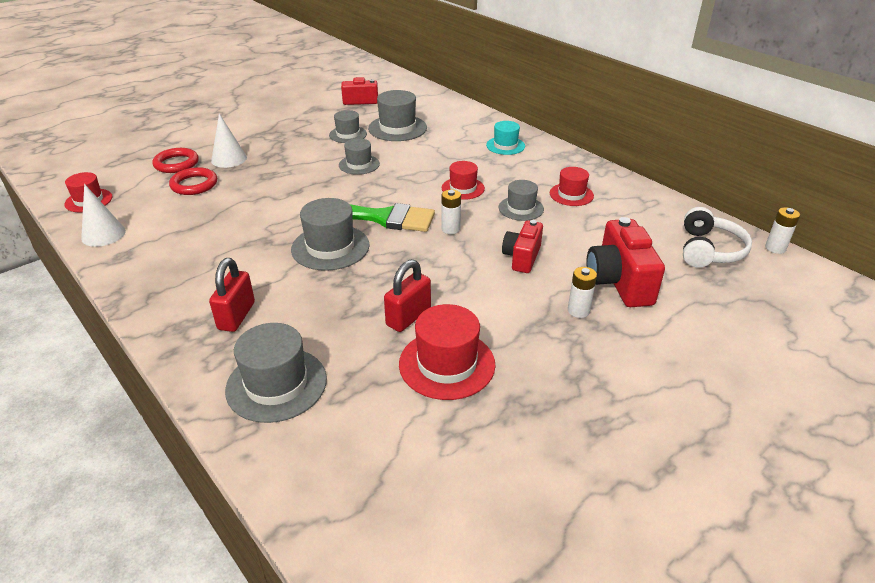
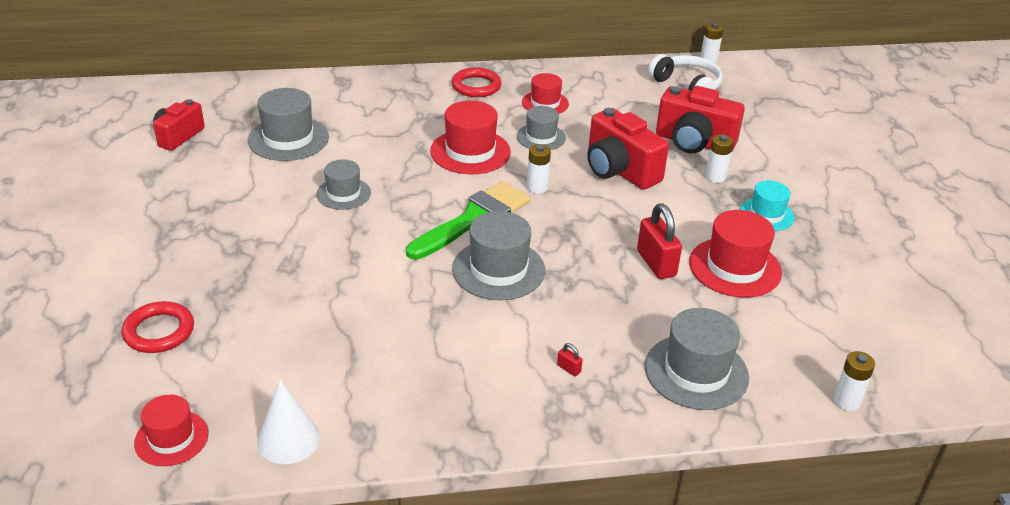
camera: 60 degrees left, 0 degrees up
red ring [169,167,217,195] -> red ring moved to [452,67,502,97]
red padlock [209,258,255,332] -> red padlock [557,343,583,376], size x0.42
white cone [211,114,247,168] -> none
grey hat [329,110,367,143] -> none
red hat [442,161,485,200] -> red hat [430,101,511,174], size x1.58
turquoise hat [486,121,525,155] -> turquoise hat moved to [740,180,795,231]
red camera [502,220,543,273] -> red camera [587,108,669,190], size x1.57
none -> white battery [833,351,875,411]

